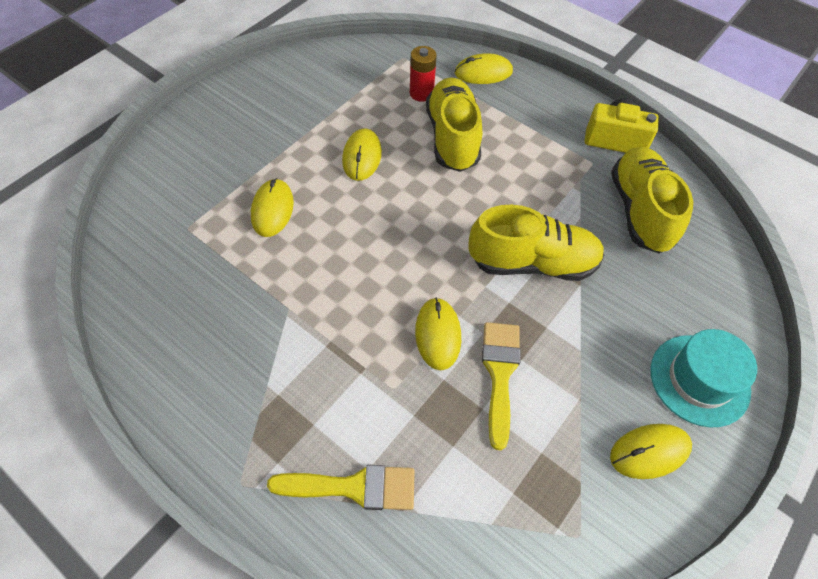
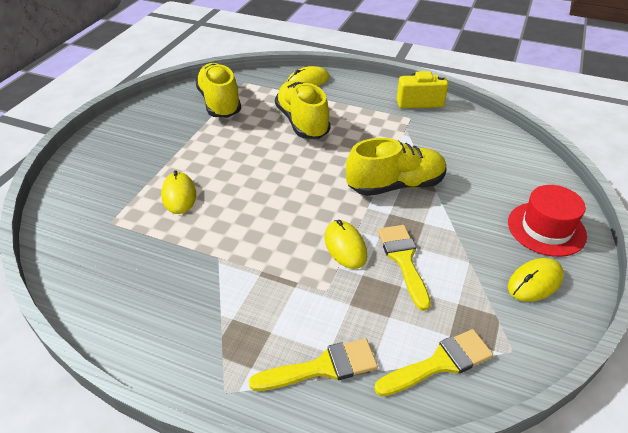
camera: 15 degrees left, 15 degrees down
yellow mouse [342,128,382,181] -> none
red battery [410,46,437,102] -> none
yellow shoe [611,147,693,253] -> yellow shoe moved to [195,63,241,118]
turquoise hat [650,329,757,427] -> red hat [508,185,587,257]
none -> yellow brush [374,329,493,396]

